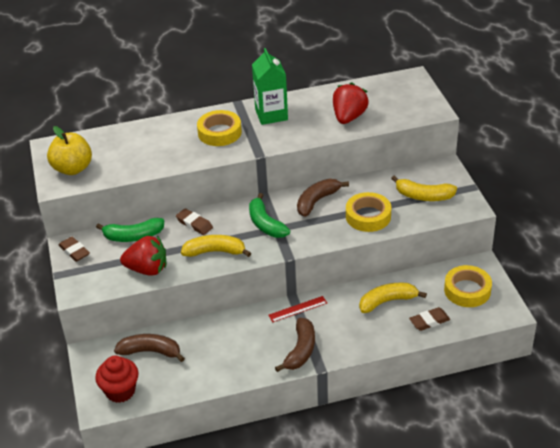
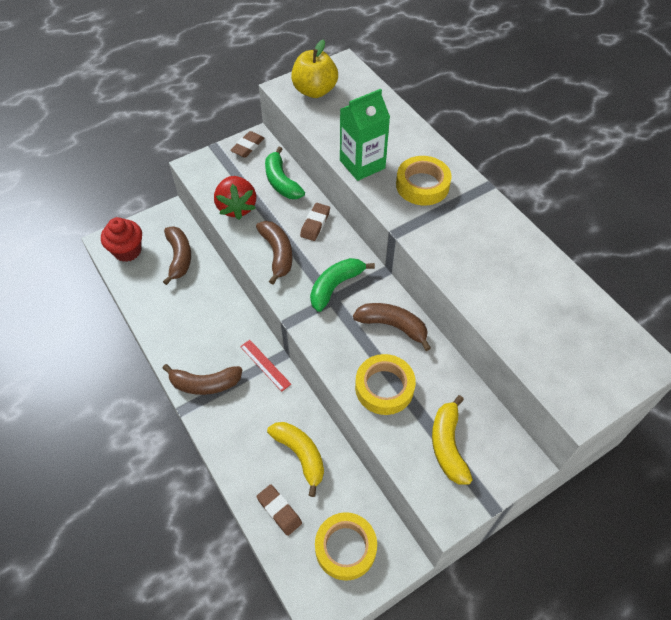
camera: 70 degrees right, 15 degrees up
yellow banana [181,235,251,257] -> brown banana [256,221,293,285]
green carton [252,48,288,125] -> green carton moved to [340,89,390,181]
red strawberry [333,82,369,124] -> none

